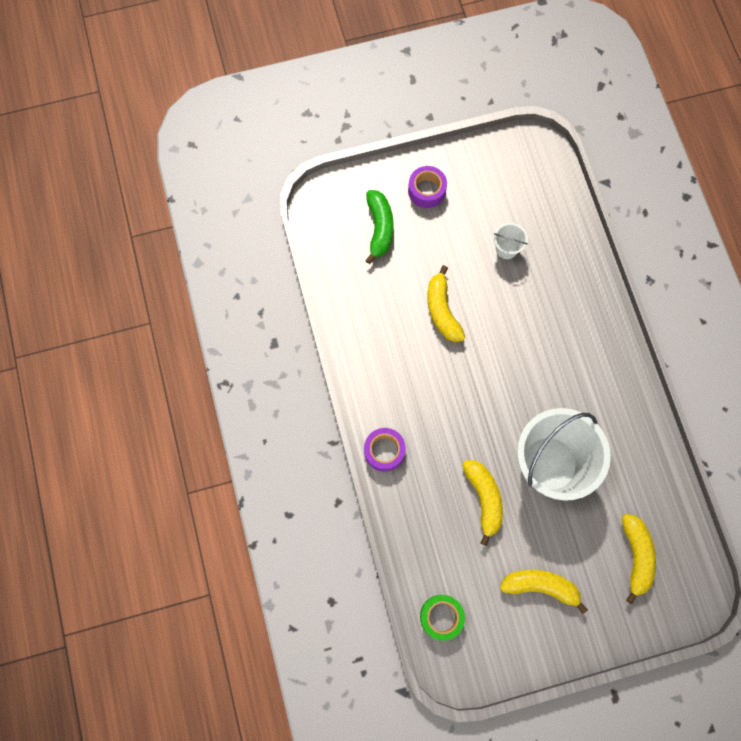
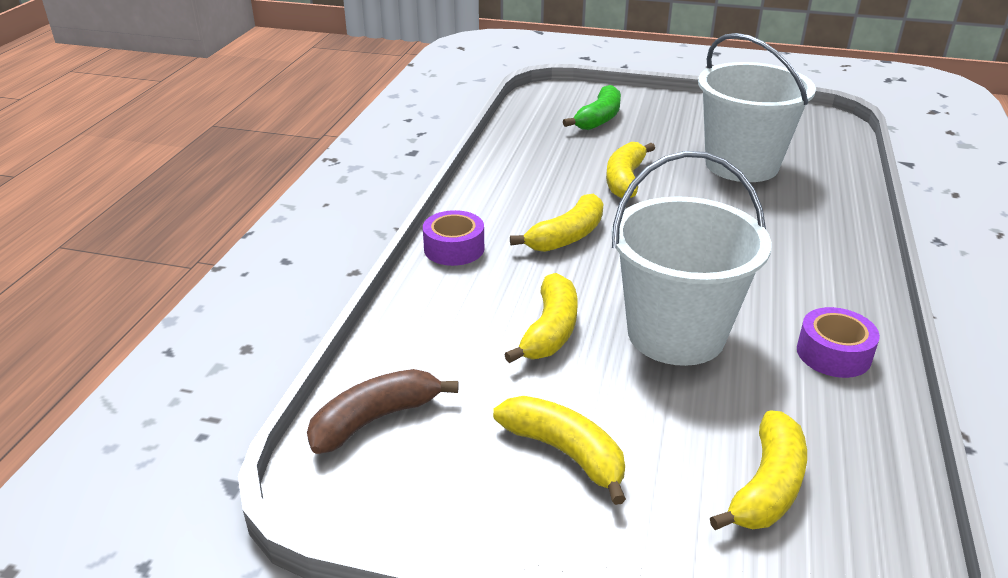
camera: 30 degrees right, 40 degrees down
purple tape [408,166,447,208] -> purple tape moved to [797,307,880,378]
green tape [420,595,465,641] -> brown banana [307,369,458,454]
white bucket [494,223,528,259] -> white bucket [698,33,816,182], size x2.44
none -> yellow banana [510,193,604,252]

